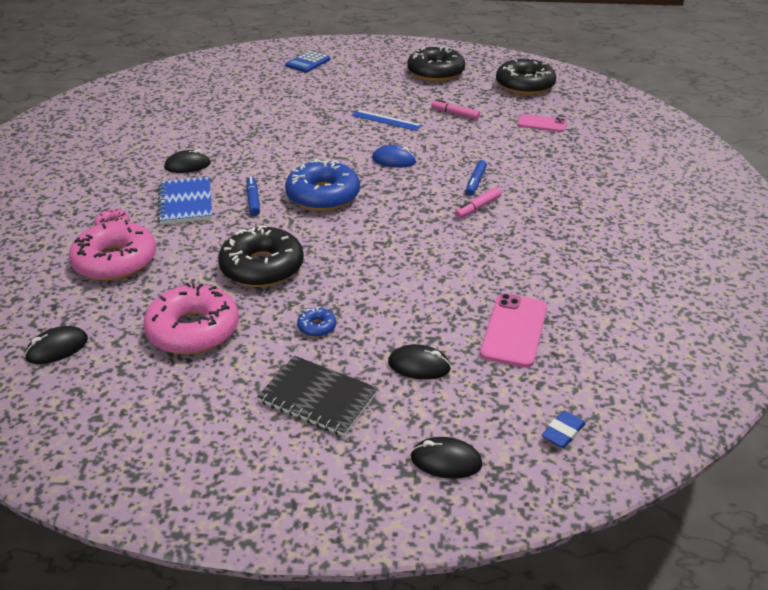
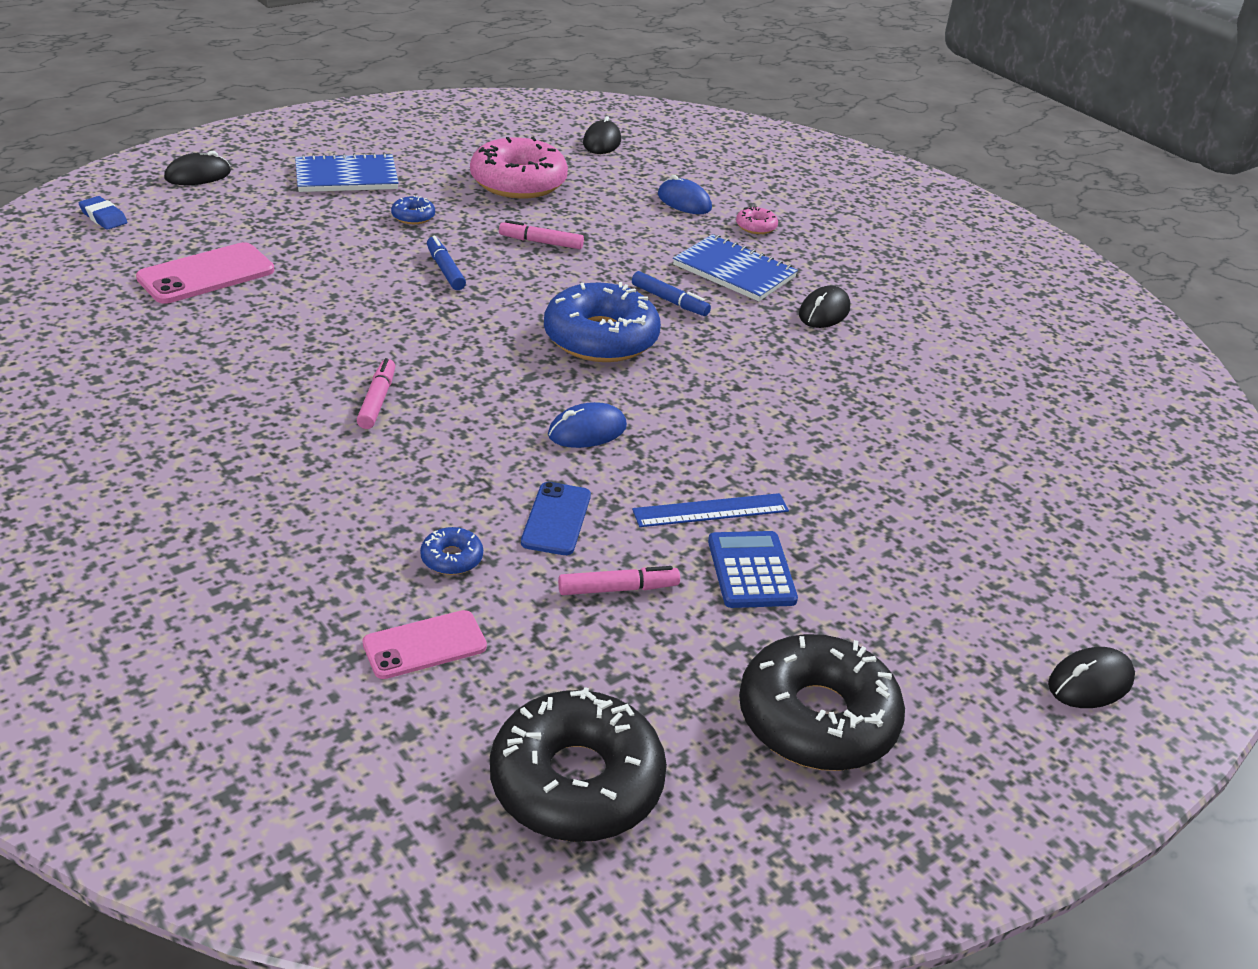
camera: 135 degrees right, 0 degrees up
pink donut [69,220,156,281] -> blue mouse [658,175,712,214]
black donut [218,225,304,287] -> pink marker [499,220,584,249]
black notebook [257,356,378,436] -> blue notebook [295,152,399,192]
blue calculator [285,51,330,72] -> blue calculator moved to [708,531,798,608]
black mouse [388,344,451,380] -> black mouse moved to [1048,647,1135,708]
blue marker [465,160,487,196] -> blue marker moved to [427,235,466,290]
pink phone [480,293,547,368] -> pink phone turned 75 degrees clockwise [136,242,274,304]
blue eraser [542,411,586,448] -> blue eraser turned 45 degrees counterclockwise [79,196,127,230]
none -> blue donut [420,527,483,575]
none -> blue phone [521,482,591,555]

